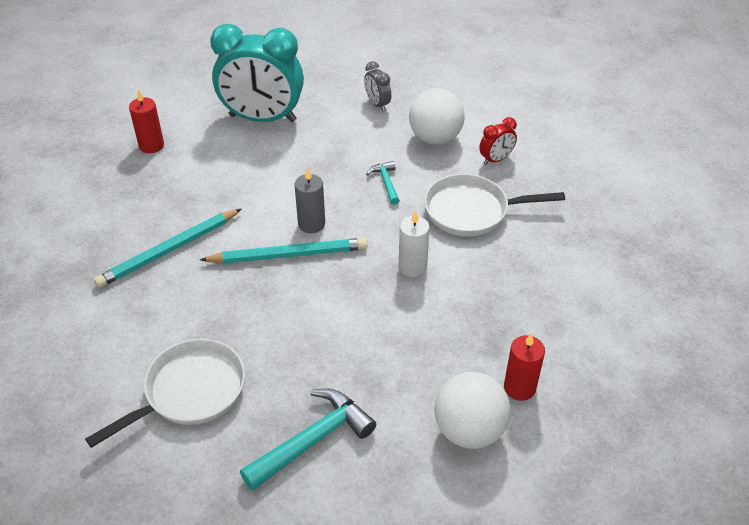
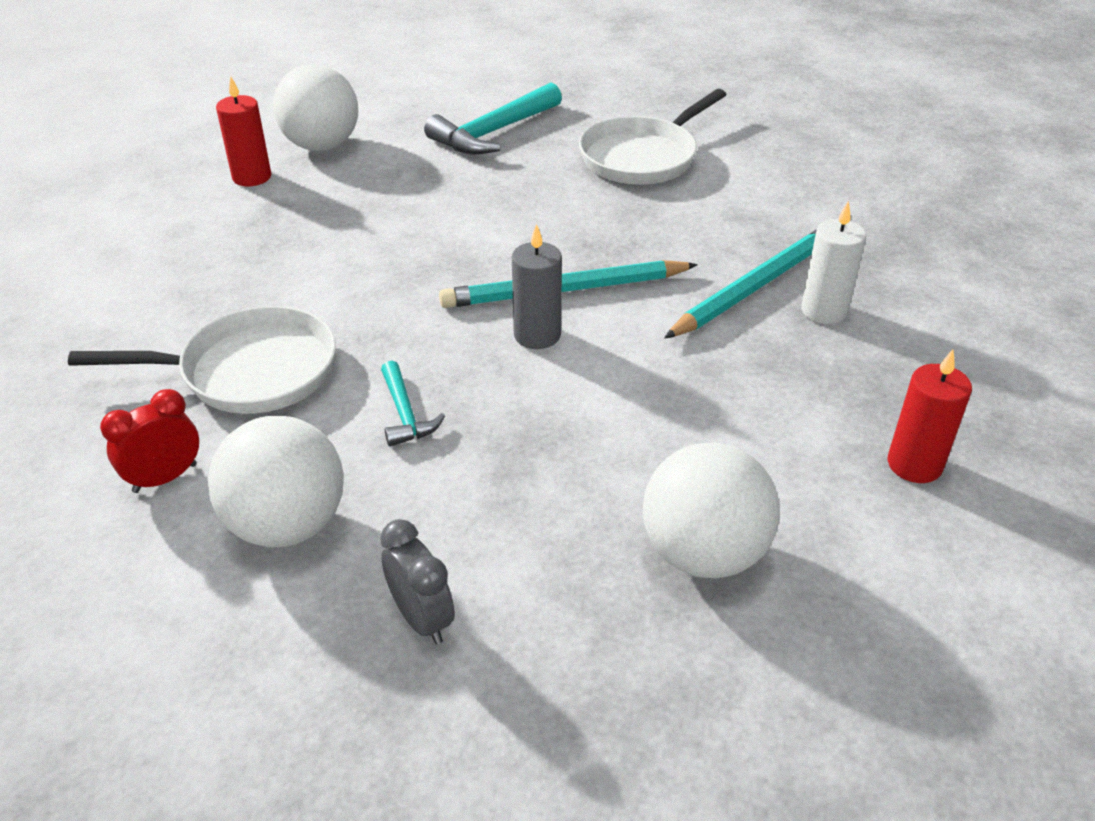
camera: 175 degrees right, 5 degrees down
turquoise clock [210,24,304,122] -> white ball [642,442,780,579]
white candle [399,210,430,277] -> white candle moved to [801,201,866,324]

